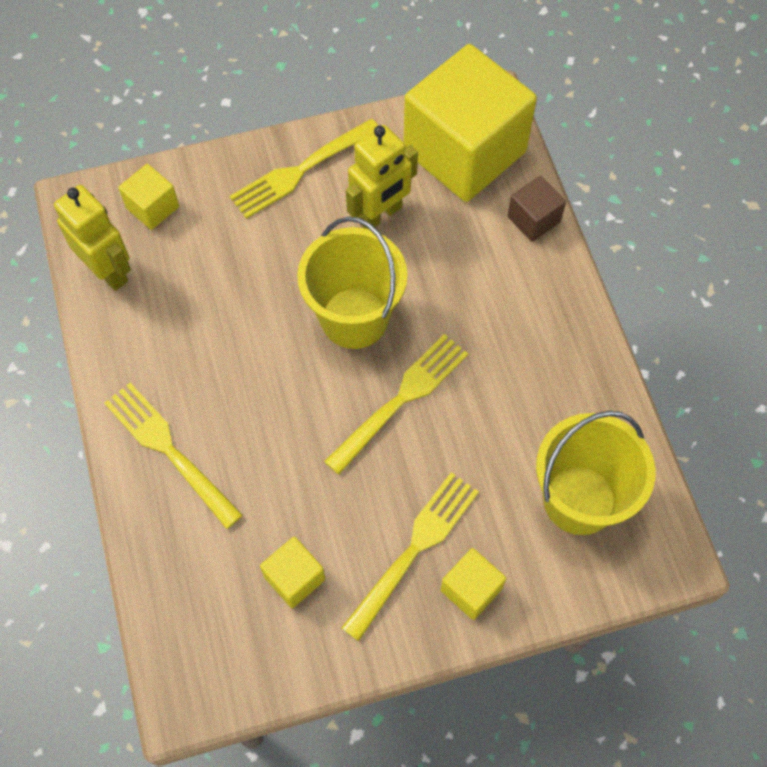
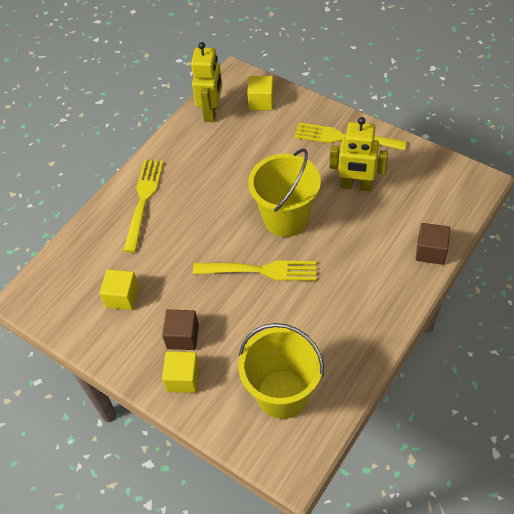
camera: 55 degrees right, 10 degrees down
yellow fork [341,472,479,641] -> brown cube [162,309,199,350]
yellow cube [403,44,537,202] -> none

